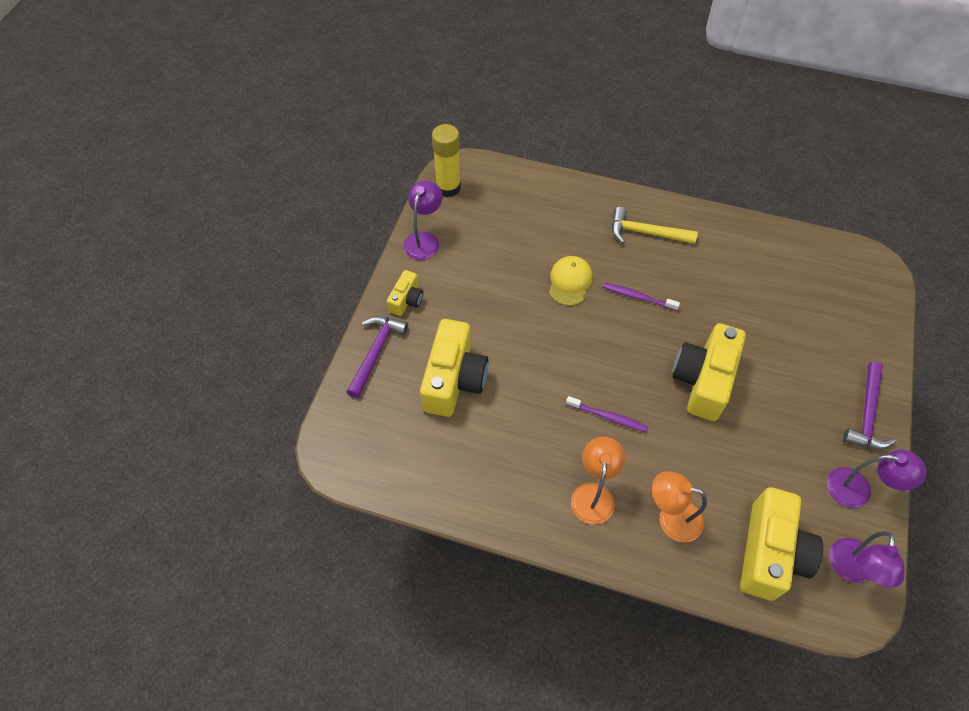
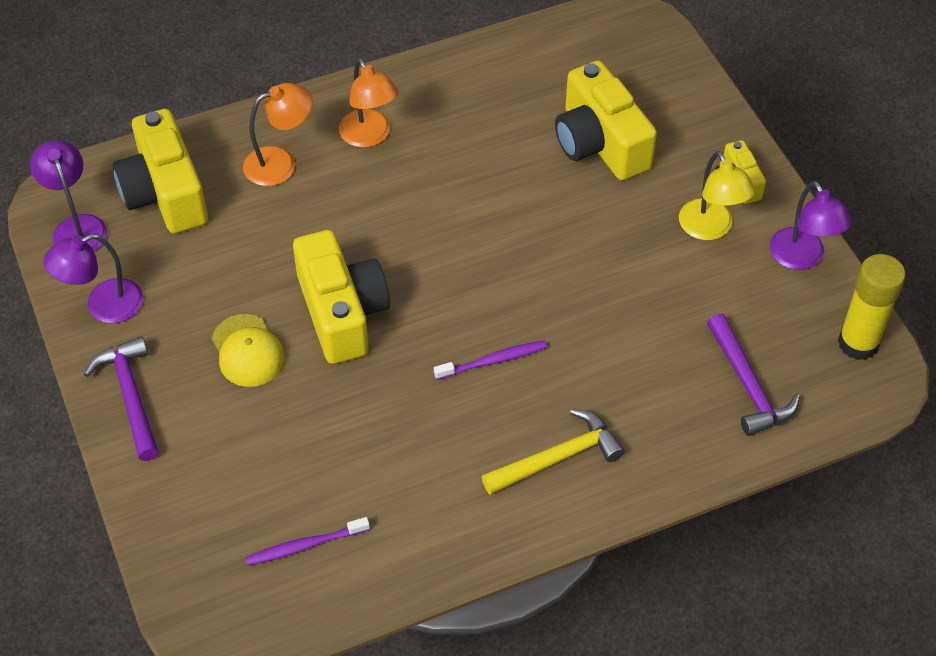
camera: 140 degrees right, 5 degrees down
purple hammer [347,316,408,398] -> purple hammer moved to [707,313,800,436]
yellow cap [549,256,593,306] -> yellow cap moved to [212,314,285,387]
purple toothbrush [566,396,648,432] -> purple toothbrush moved to [245,517,370,566]
none -> yellow lamp [679,151,755,240]

